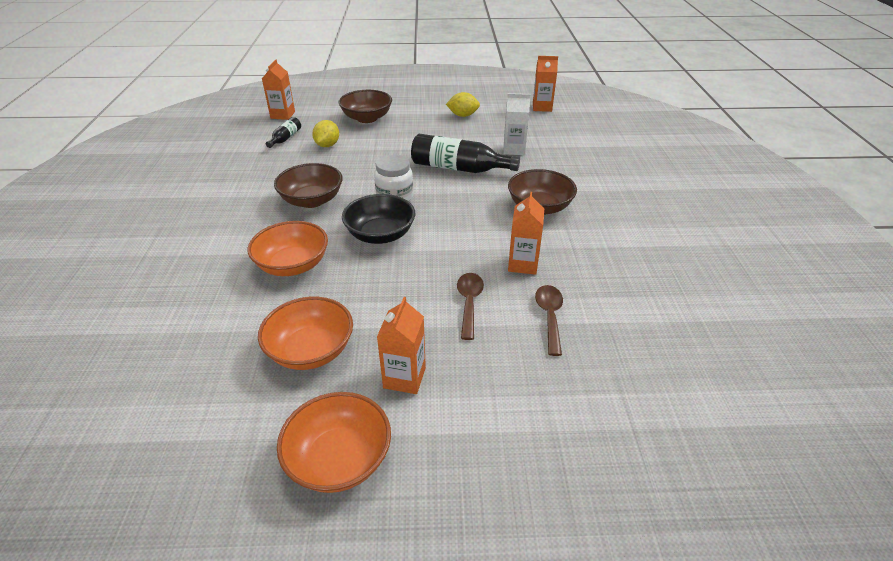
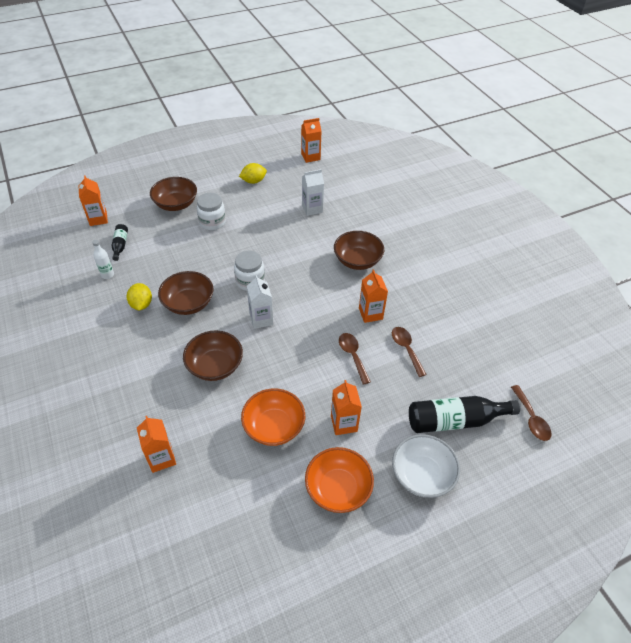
camera: 25 degrees left, 10 degrees up
orange bowl [248,221,328,276] -> brown bowl [183,330,243,381]
yellow lemon [312,120,339,147] -> yellow lemon moved to [127,283,152,311]
black bowl [342,194,415,244] -> white carton [247,275,273,329]
black bottle [411,134,520,173] -> black bottle moved to [409,396,520,433]
none -> white bottle [92,240,114,279]
none -> orange carton [137,416,176,473]
none -> white jar [197,193,226,230]
none -> white bowl [392,434,460,498]
none -> brown spoon [511,385,552,441]

